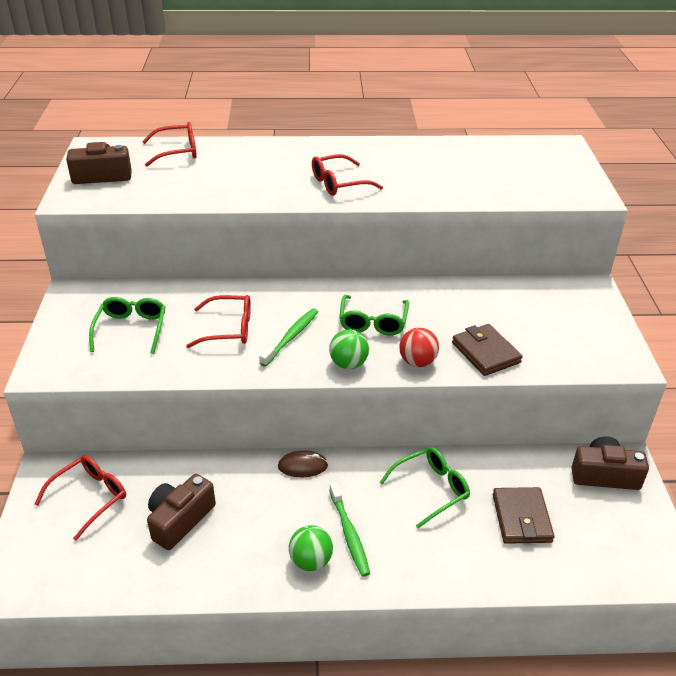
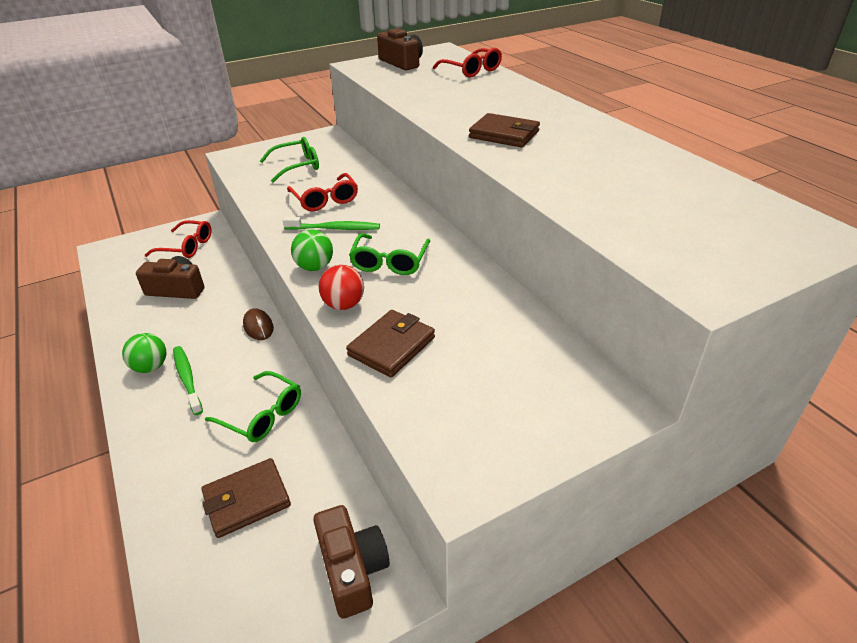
camera: 65 degrees right, 0 degrees up
red glasses [312,154,383,196] -> brown wallet [469,113,540,148]
green toothbrush [329,482,370,577] -> green toothbrush turned 105 degrees clockwise [173,346,203,415]
green glasses [339,295,409,335] -> green glasses turned 60 degrees counterclockwise [349,233,430,275]

